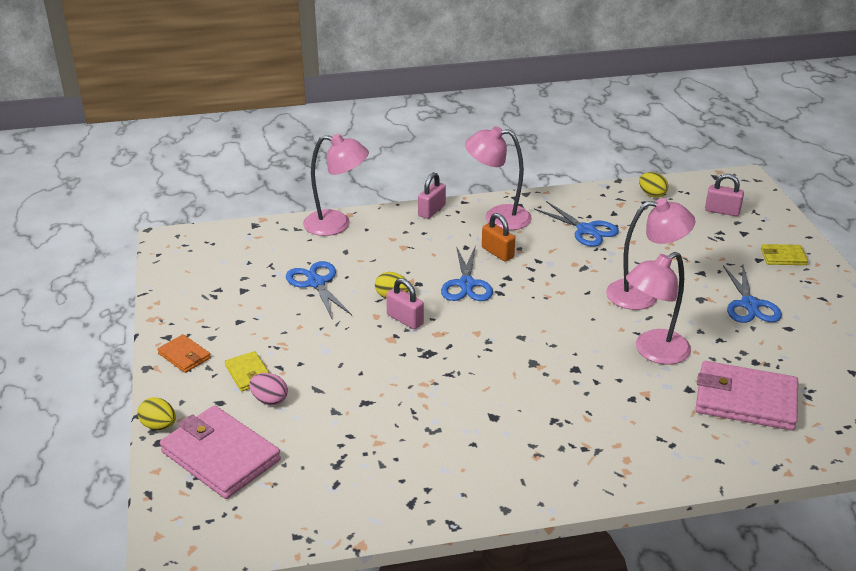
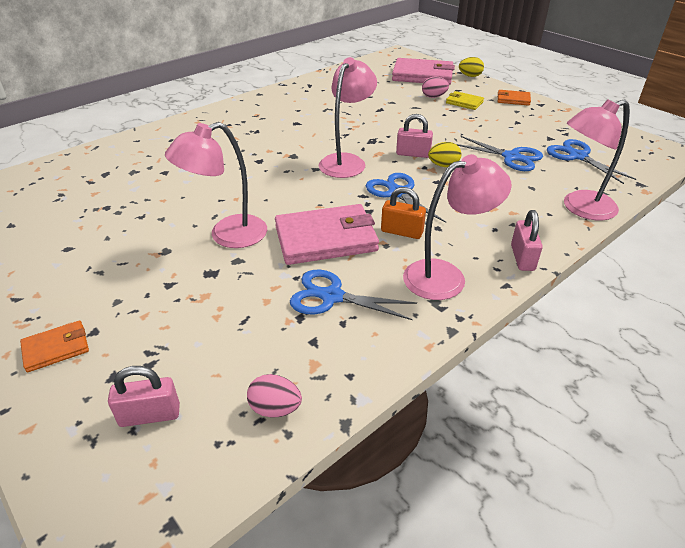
camera: 150 degrees right, 5 degrees up
pink lamp [626,252,691,365] -> pink lamp moved to [319,57,377,178]
yellow egg [639,172,668,197] -> pink egg [247,374,302,418]
pink wallet [695,361,798,431] -> pink wallet moved to [275,204,379,265]
blue scissors [723,265,782,323] -> blue scissors moved to [547,139,636,184]
yellow wallet [761,244,808,265] -> orange wallet [20,320,89,372]

